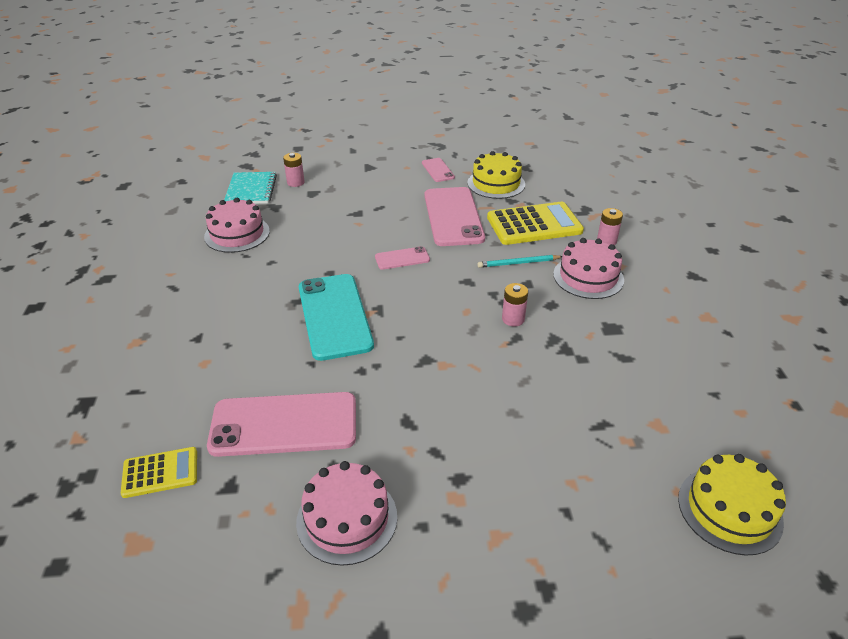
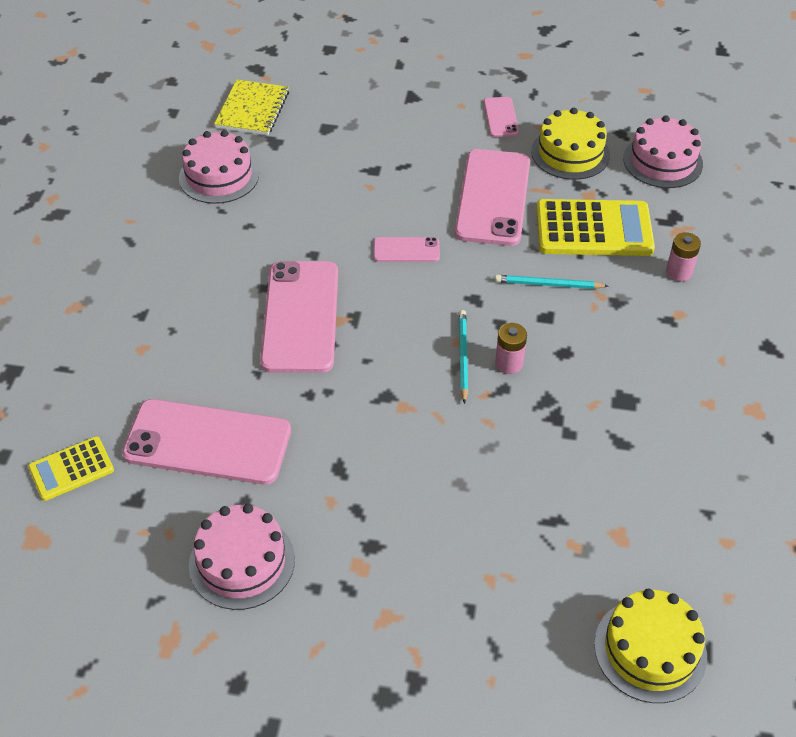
camera: 15 degrees right, 10 degrees up
yellow calculator [121,447,197,498] -> yellow calculator turned 150 degrees clockwise [28,436,114,501]
turquoise notebook [224,172,277,204] -> yellow notebook [214,80,289,135]
pink battery [283,153,305,187] -> none
turquoise phone [299,274,374,361] -> pink phone [260,261,338,373]
pink cake [553,238,624,299] -> pink cake moved to [623,115,703,188]
none -> turquoise pencil [458,310,468,404]

